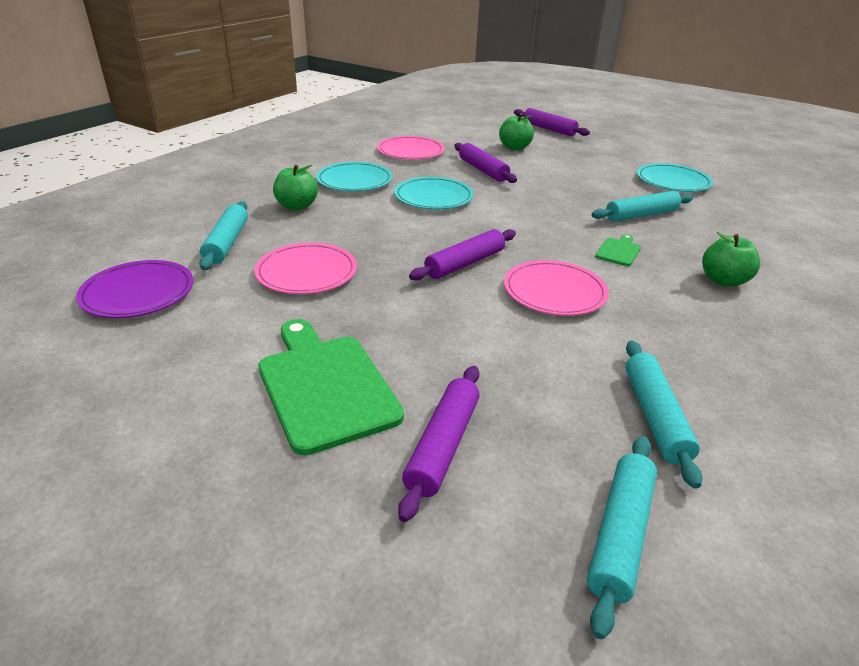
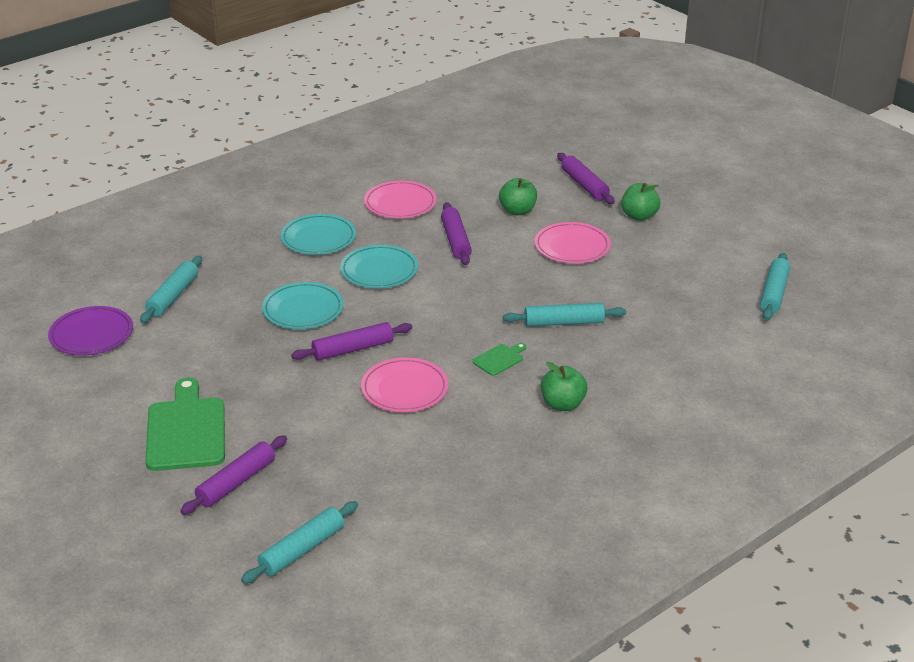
camera: 20 degrees right, 0 degrees up
pink plate [254,243,357,294] -> pink plate moved to [535,222,611,264]
green apple [273,164,318,211] -> green apple moved to [621,183,660,221]
turquoise rolling pin [625,340,702,489] -> turquoise rolling pin moved to [760,253,790,320]
turquoise plate [637,163,713,192] -> turquoise plate moved to [262,282,344,329]

